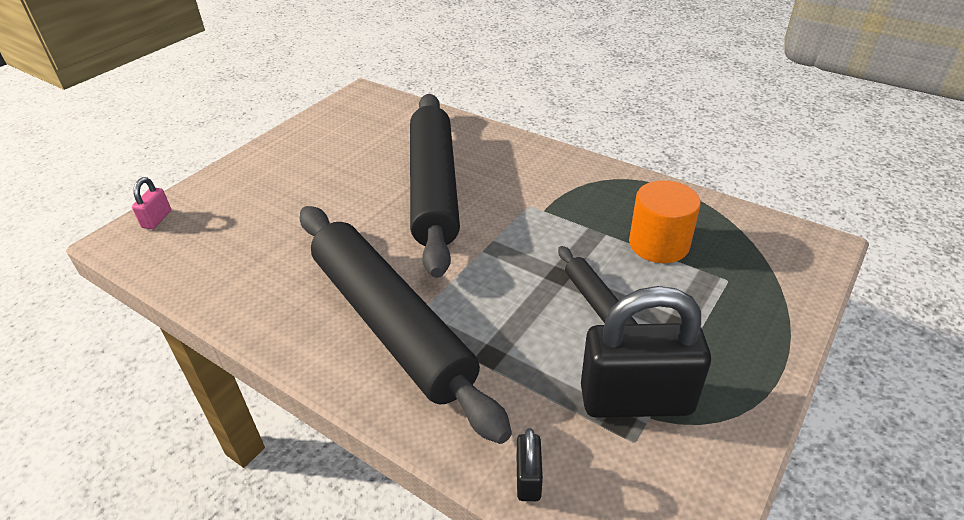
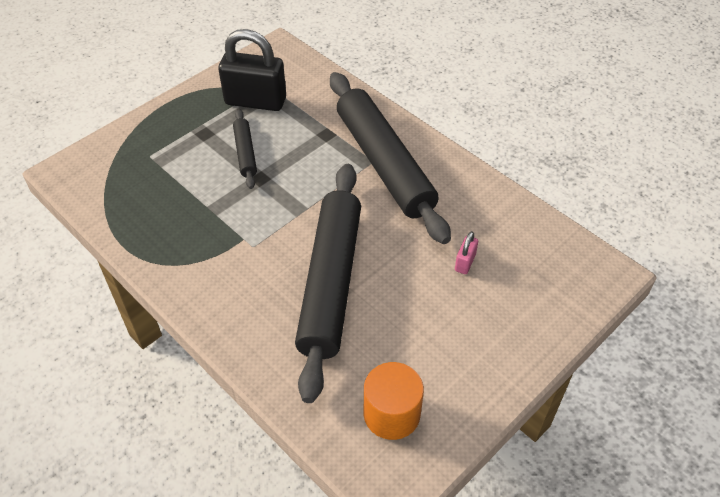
camera: 170 degrees left, 10 degrees up
pink padlock [132,177,171,229] -> pink padlock moved to [455,231,478,274]
black padlock [517,428,543,501] -> none
orange cylinder [629,180,701,263] -> orange cylinder moved to [364,362,424,440]

